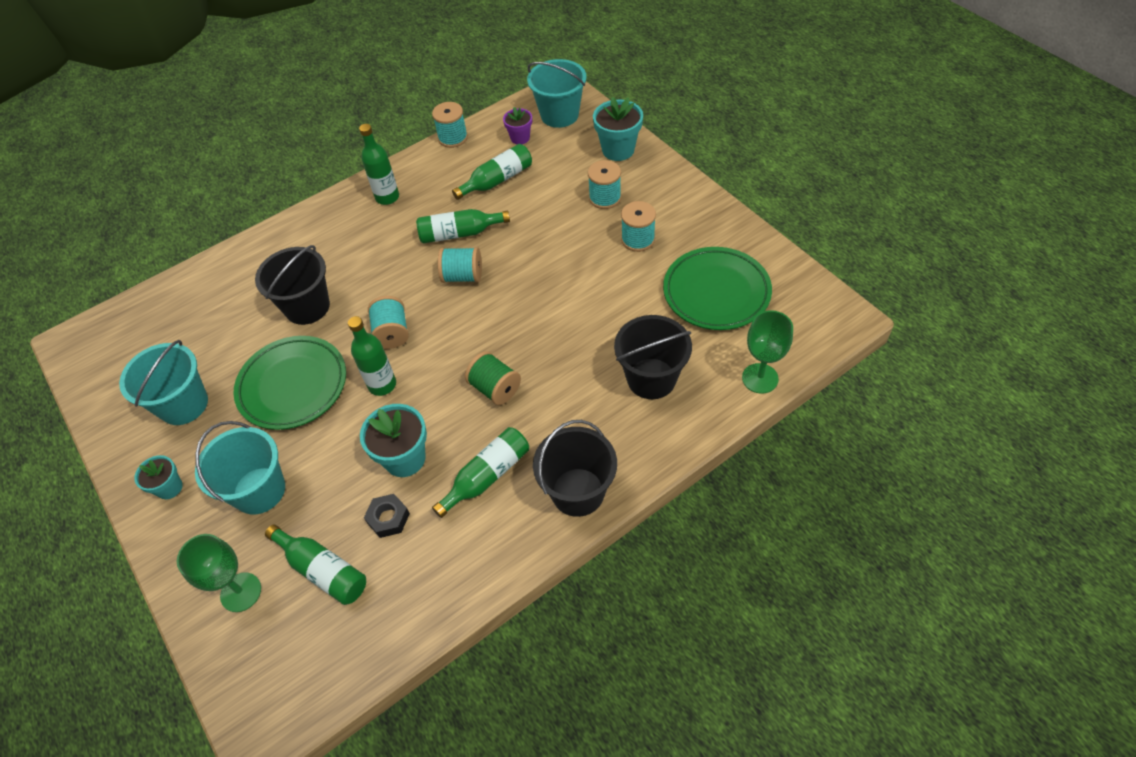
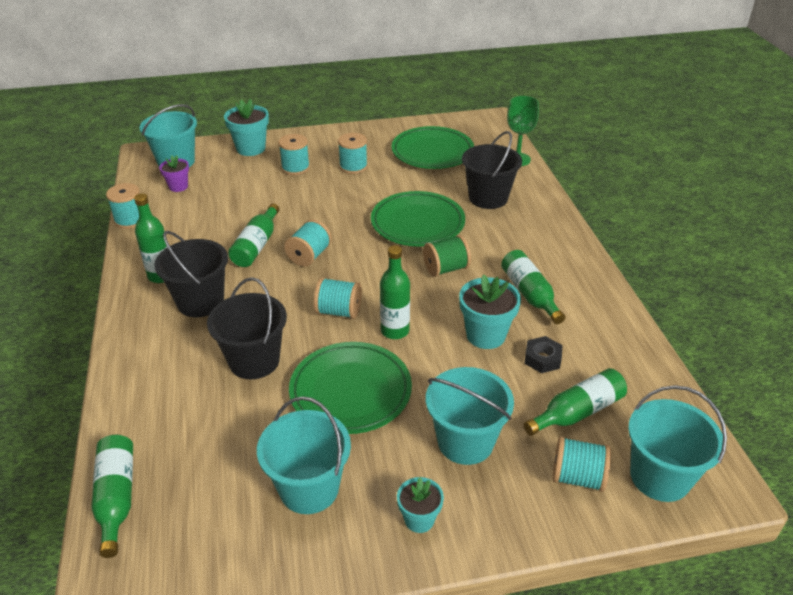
camera: 70 degrees left, 15 degrees down
green goblet [177,534,261,612] -> turquoise spool [552,436,611,492]
green bottle [452,144,532,200] -> green bottle moved to [91,435,133,558]
black bucket [533,420,617,517] -> black bucket moved to [154,231,228,317]
none -> green plate [371,191,465,246]
none -> turquoise bucket [628,385,727,502]

